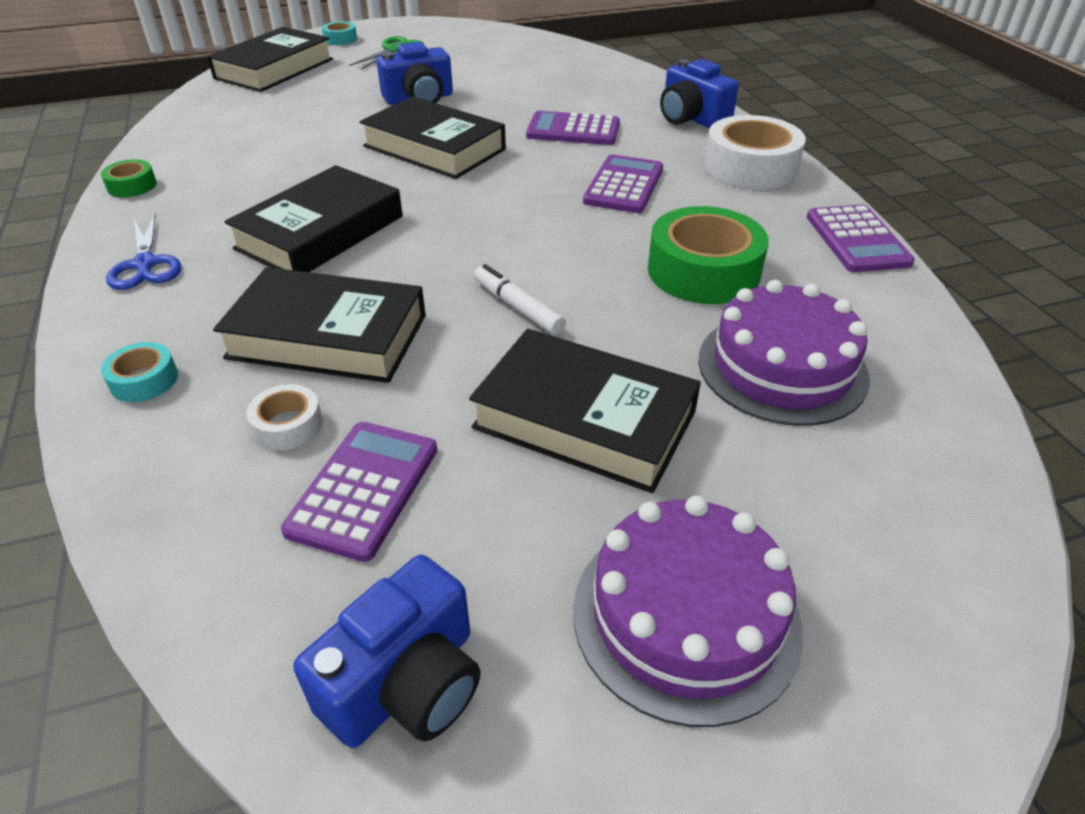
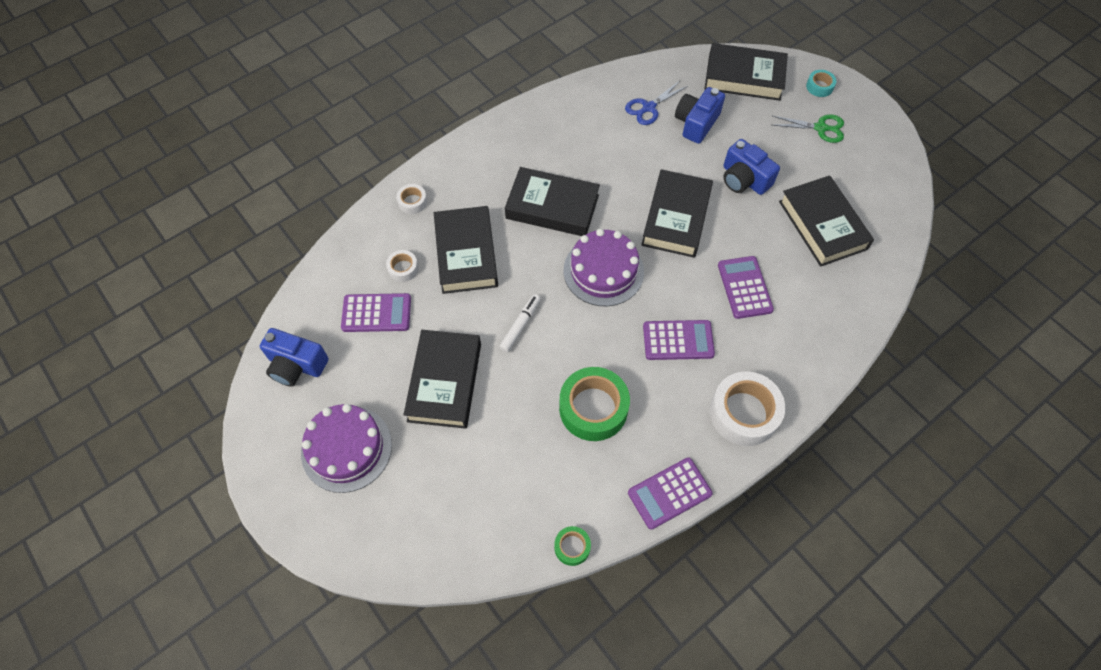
camera: 70 degrees right, 20 degrees up
green tape [101,159,157,197] -> green tape moved to [554,526,591,566]
turquoise tape [101,342,178,402] -> white tape [396,184,427,214]
blue scissors [106,214,181,290] -> blue scissors moved to [625,81,688,125]
blue camera [660,59,739,128] -> blue camera moved to [675,87,725,144]
purple cake [698,280,870,426] -> purple cake moved to [564,229,644,306]
none -> black book [779,176,874,267]

